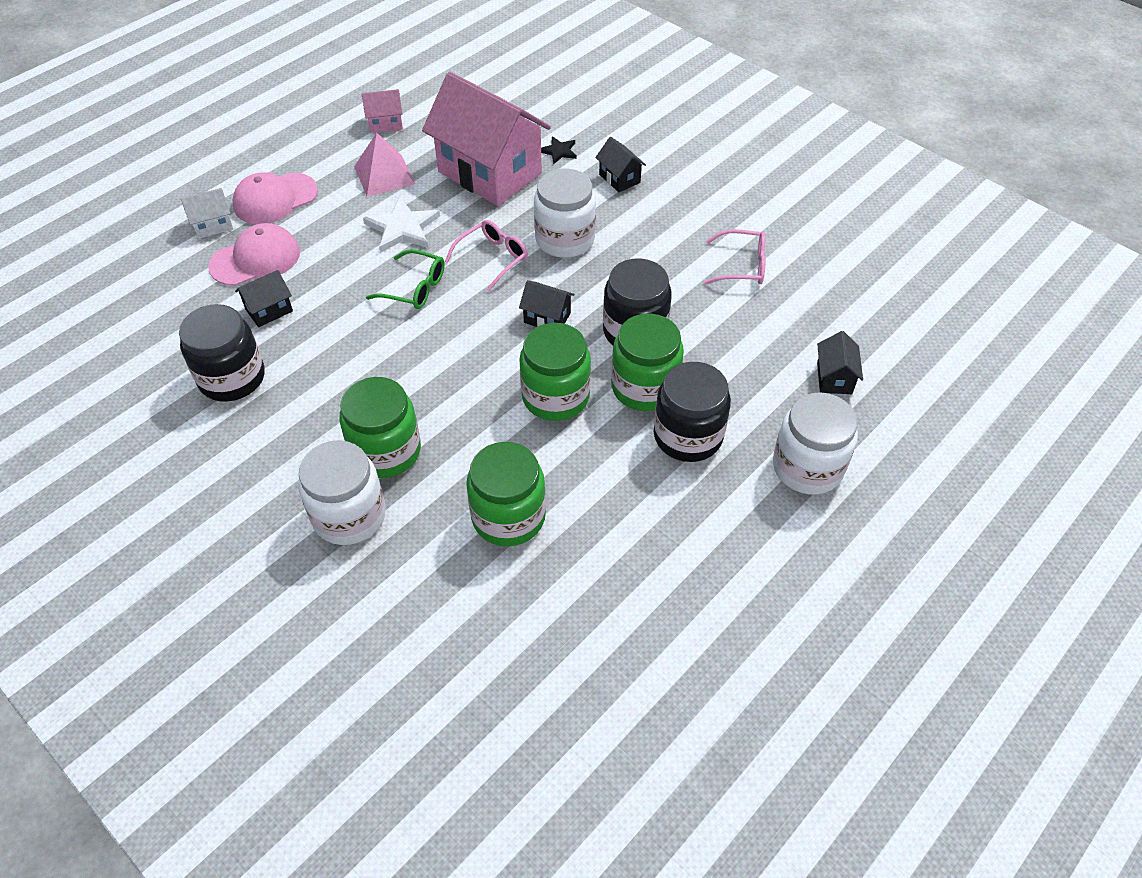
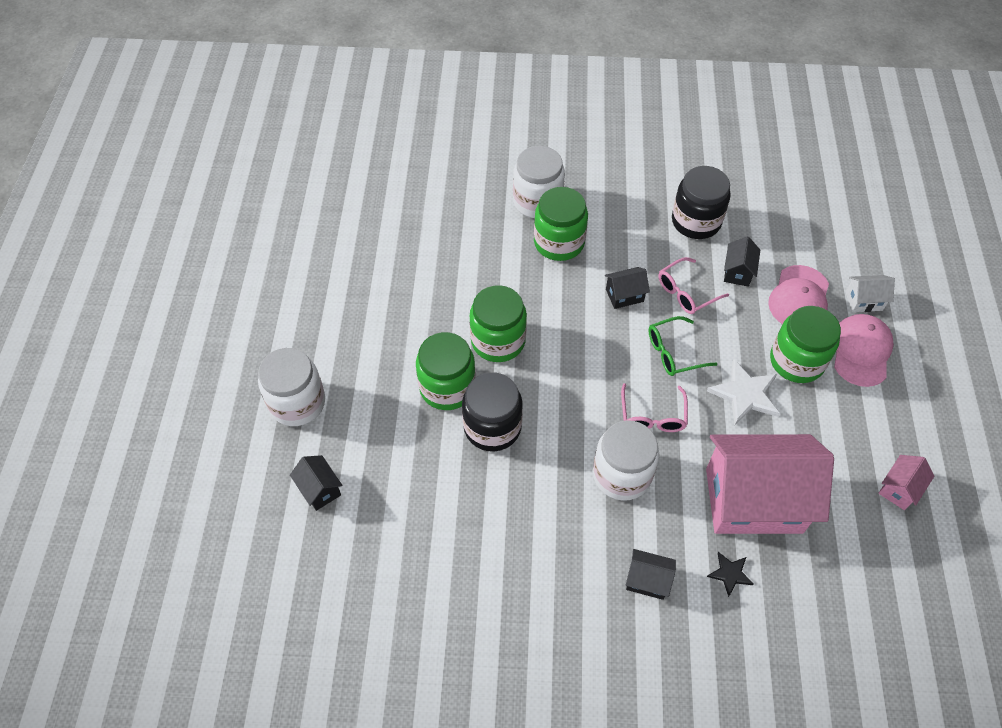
camera: 140 degrees right, 5 degrees up
white house [181,188,233,239] -> white house turned 60 degrees clockwise [846,275,895,312]
pink pyramid [354,133,415,196] -> none
green jar [466,442,546,546] -> green jar moved to [770,306,841,383]
black house [519,280,575,327] -> black house moved to [605,267,650,309]
black jar [654,362,731,462] -> none
pink glasses [704,229,766,285] -> pink glasses moved to [658,257,729,314]

